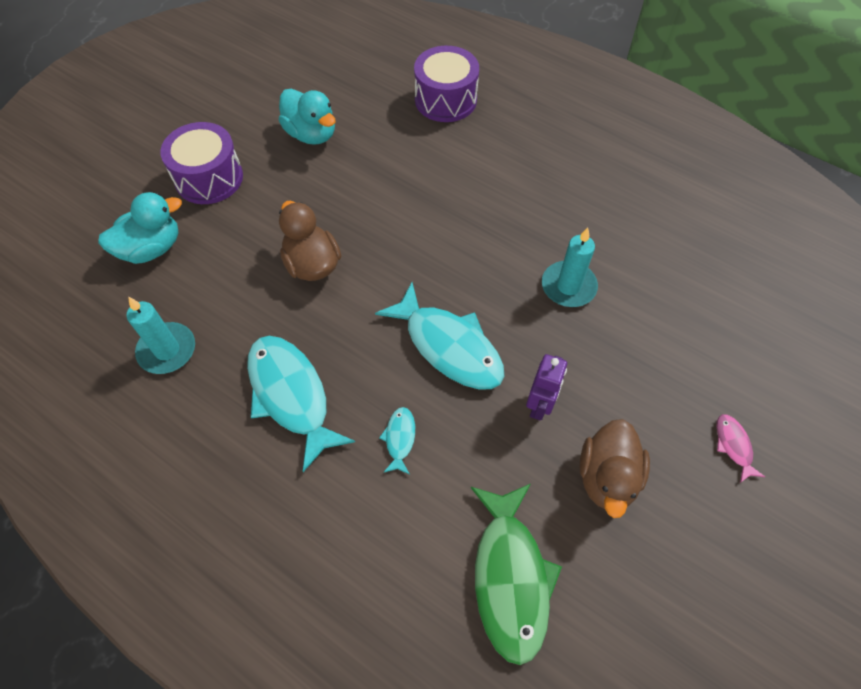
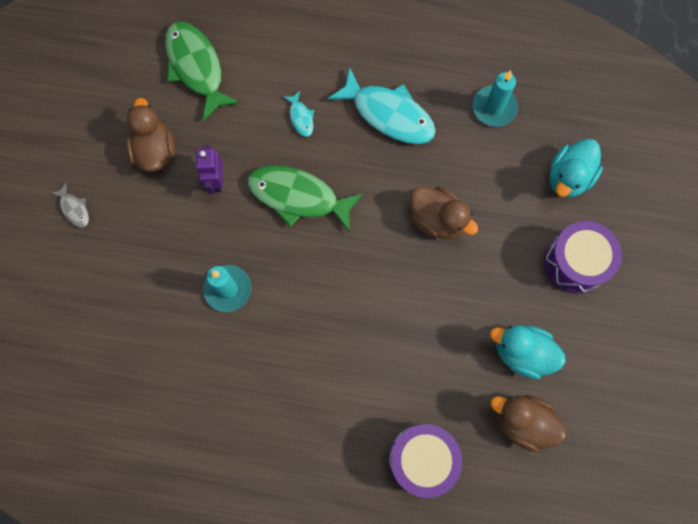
camera: 155 degrees right, 15 degrees up
turquoise fish [375,282,504,390] -> green fish [247,165,364,233]
pink fish [717,414,765,483] -> grey fish [50,183,89,228]
none -> brown duck [491,395,566,452]

